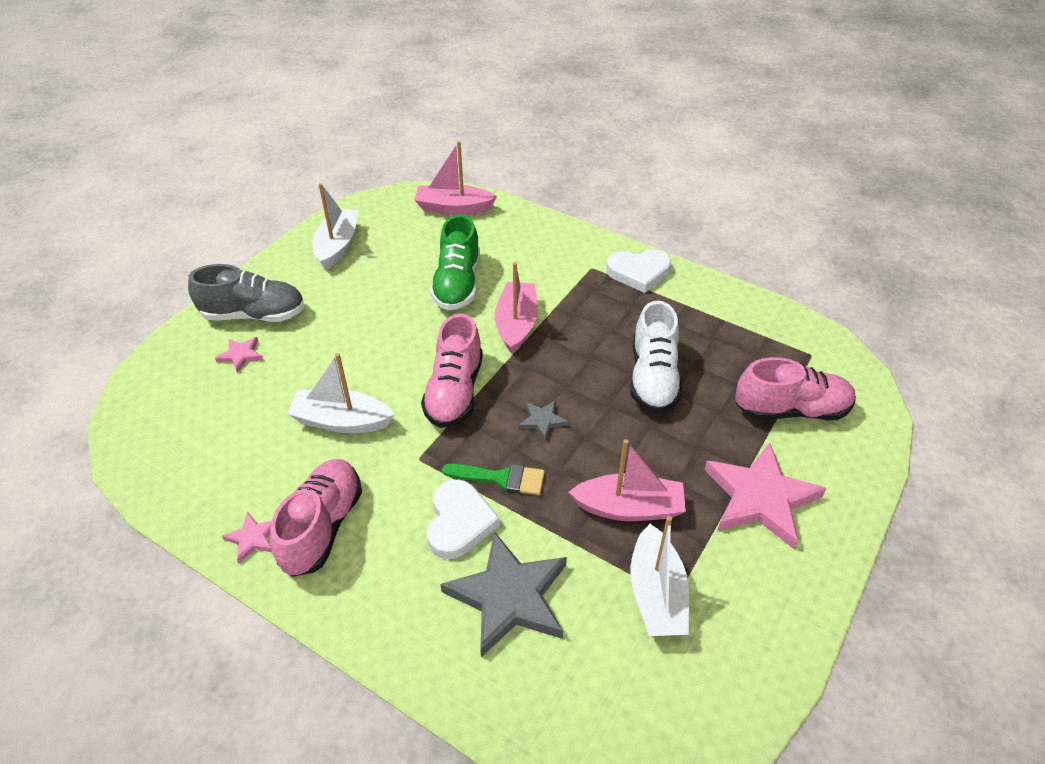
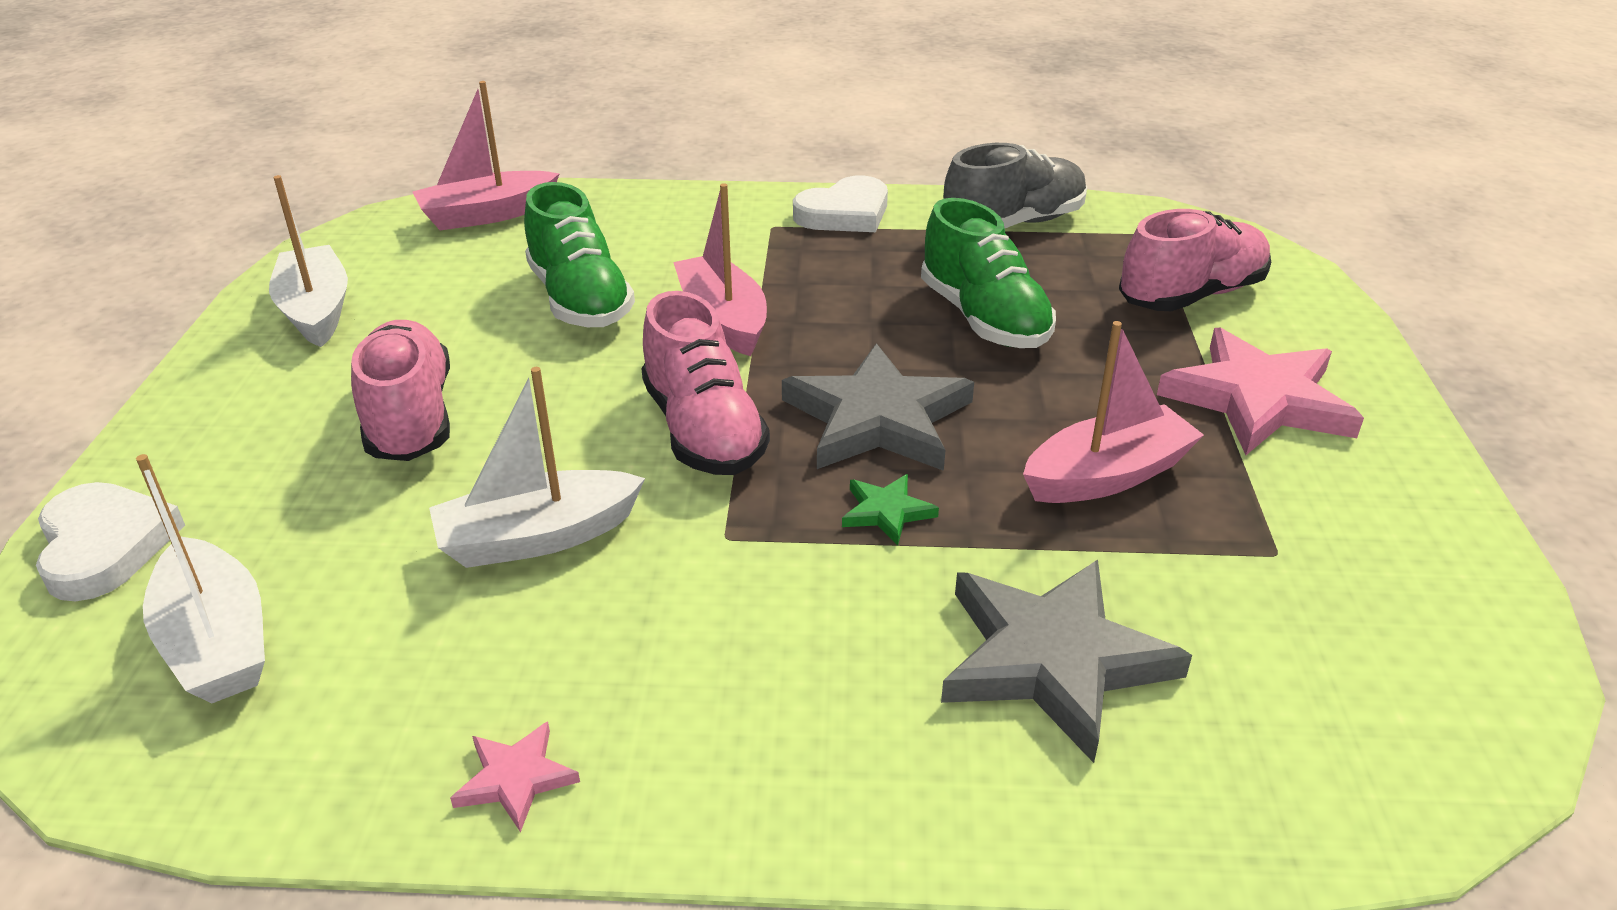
camera: 30 degrees left, 10 degrees down
grey shoe [188,264,305,322] -> grey shoe moved to [944,143,1087,228]
pink star [215,337,263,373] -> none
pink shoe [270,459,362,577] -> pink shoe moved to [351,320,450,461]
white heart [427,479,500,559] -> white heart moved to [36,482,185,601]
green brush [442,464,545,495] -> green star [842,474,939,545]
grey star [519,400,569,441] -> grey star [782,343,974,471], size x2.20
white shoe [630,301,682,413] -> green shoe [921,198,1056,348]
white boat [631,516,689,636] -> white boat moved to [136,454,265,703]

